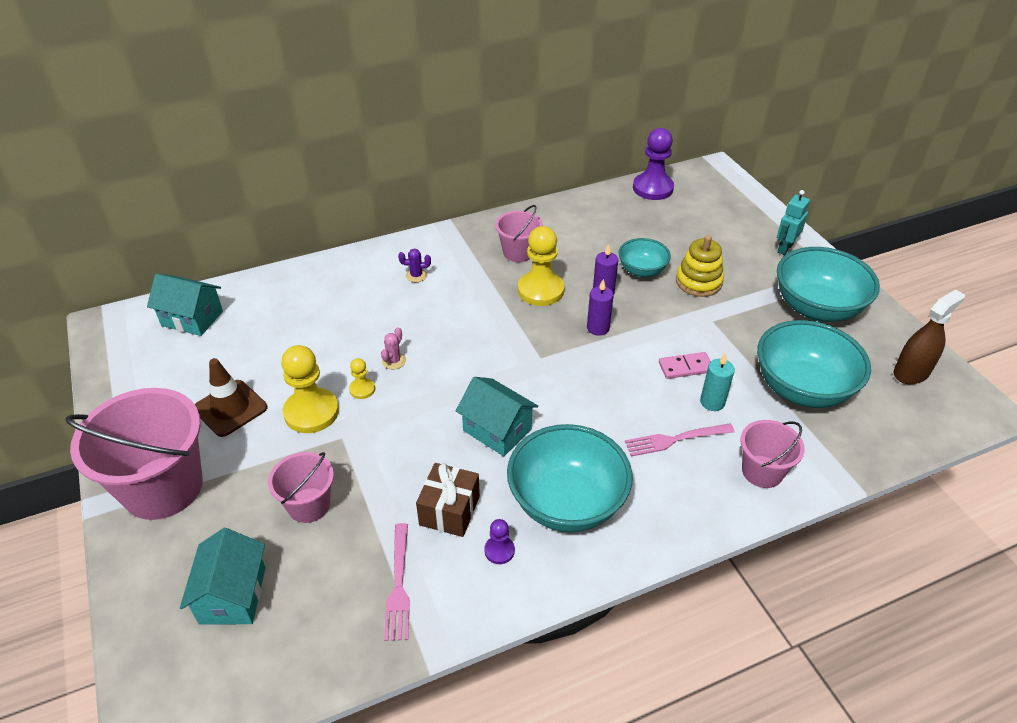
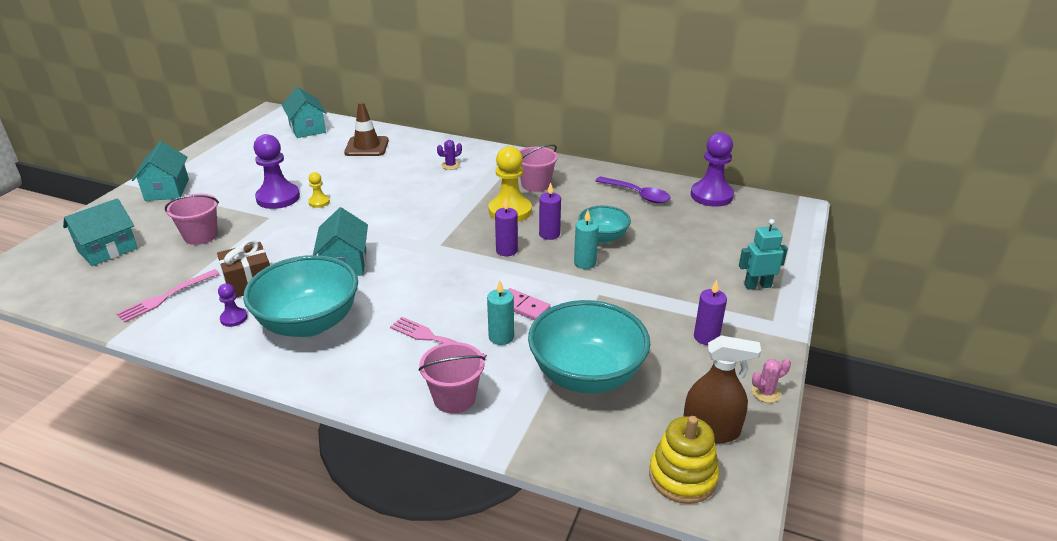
camera: 45 degrees right, 10 degrees down
pink bucket [65,388,203,520] -> turquoise house [132,141,189,201]
brown traffic cone [194,358,267,437] -> brown traffic cone moved to [344,102,389,156]
yellow pawn [281,345,339,433] -> purple pawn [254,134,300,209]
pink cactus [381,327,406,369] -> pink cactus moved to [752,359,791,403]
purple cactus [398,248,431,282] -> purple cactus turned 75 degrees counterclockwise [437,140,462,170]
yellow stacking toy [676,235,724,297] -> yellow stacking toy moved to [649,416,719,504]
turquoise bowl [777,247,880,322] -> purple candle [694,280,727,345]
none -> turquoise candle [574,210,599,269]
none -> purple spoon [595,176,671,203]

